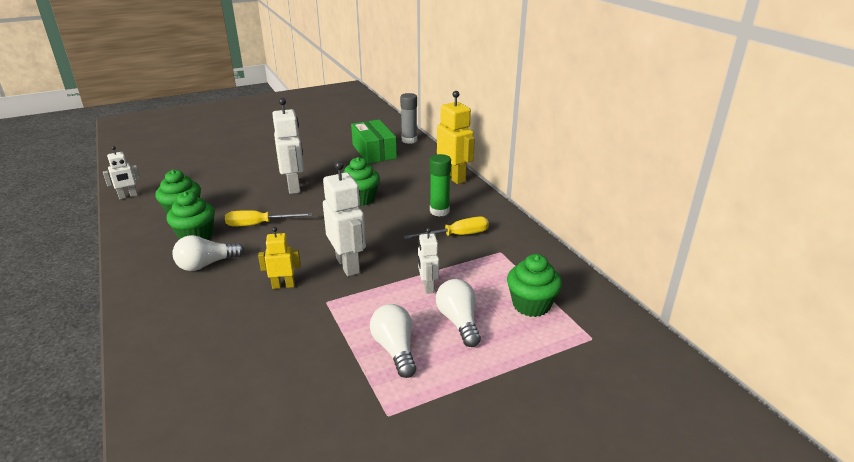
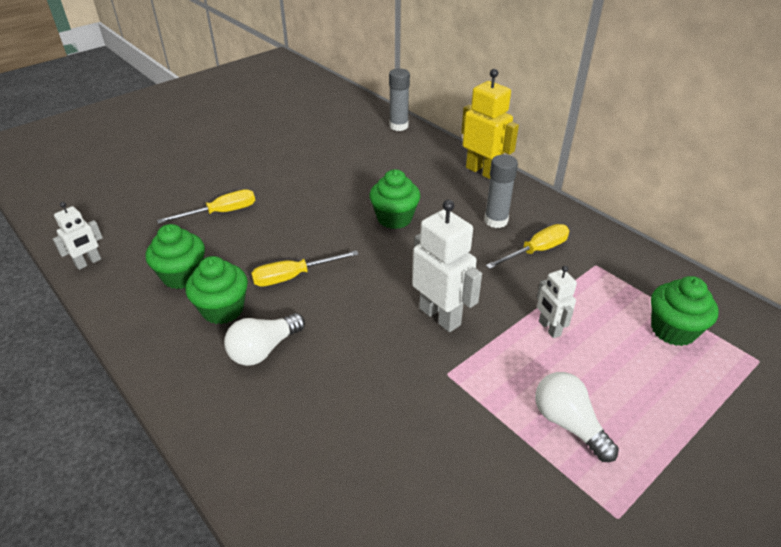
camera: 15 degrees left, 10 degrees up
yellow robot [258,227,301,289] -> none
white robot [272,98,304,194] -> none
green box [351,120,397,164] -> none
green glue stick [430,154,451,217] -> grey glue stick [484,155,518,228]
white light bulb [436,279,481,347] -> none
none -> yellow screwdriver [157,189,255,224]

